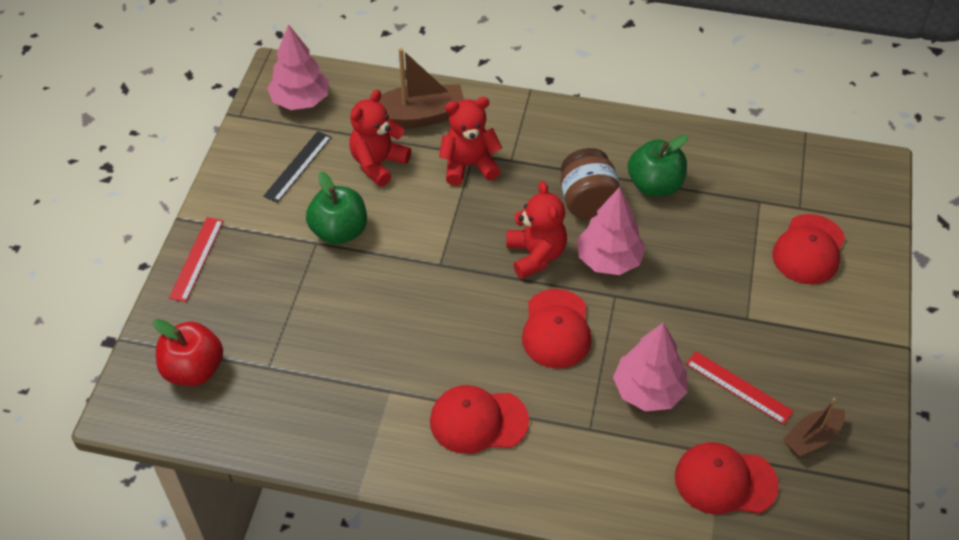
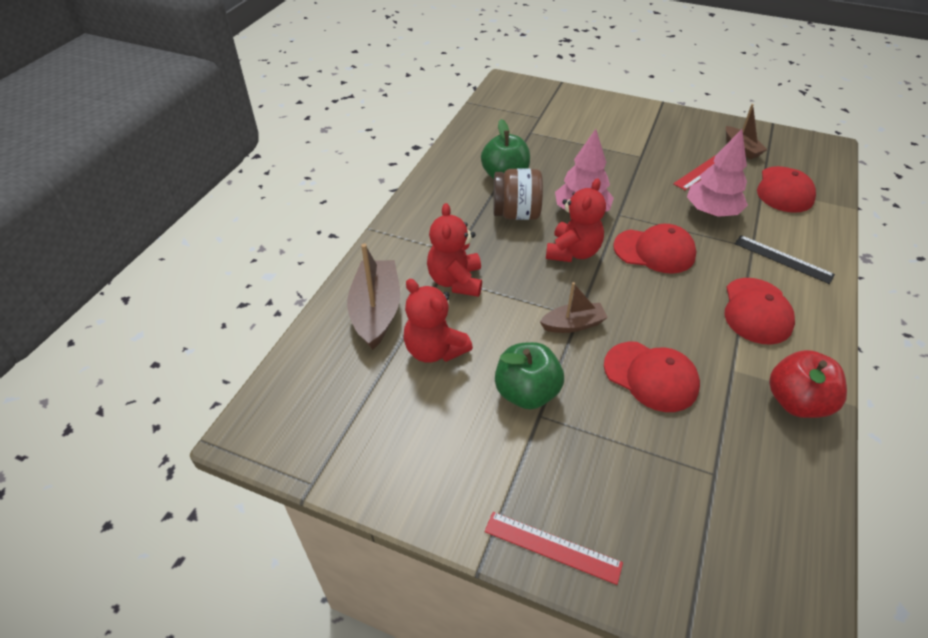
camera: 80 degrees left, 5 degrees down
red apple [153,319,223,386] -> red apple moved to [769,350,847,418]
black ruler [263,131,332,203] -> black ruler moved to [735,235,835,284]
pink tree [267,24,329,110] -> none
red teddy bear [506,181,567,279] -> red teddy bear turned 120 degrees clockwise [546,178,606,262]
red cap [772,214,845,284] -> red cap moved to [604,342,700,412]
none -> brown boat [540,282,608,333]

